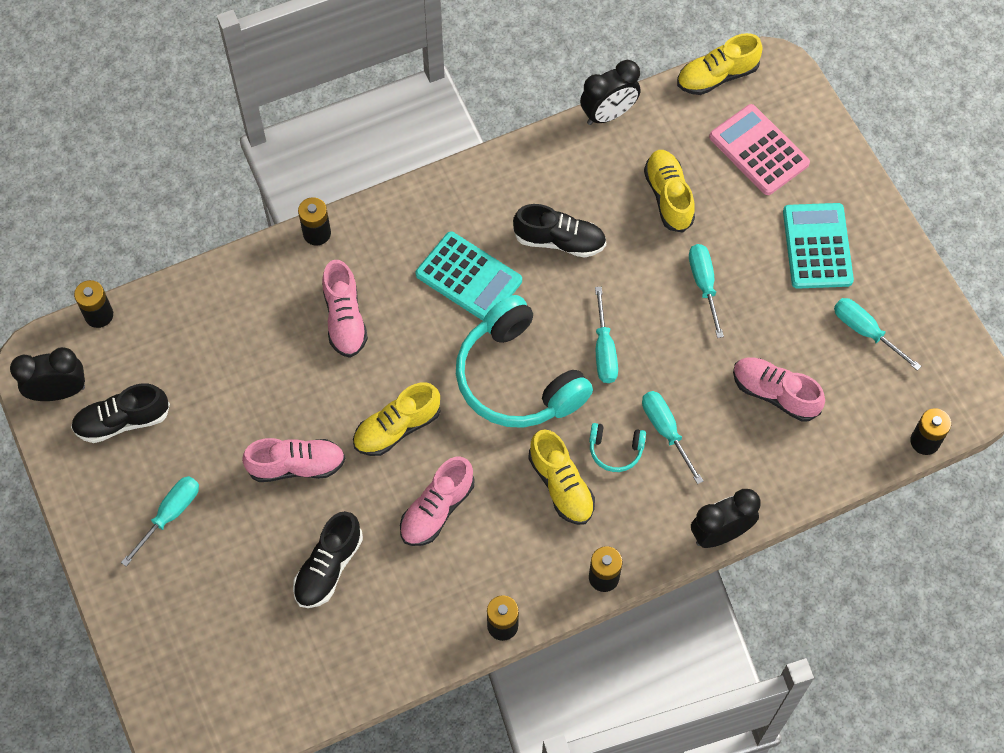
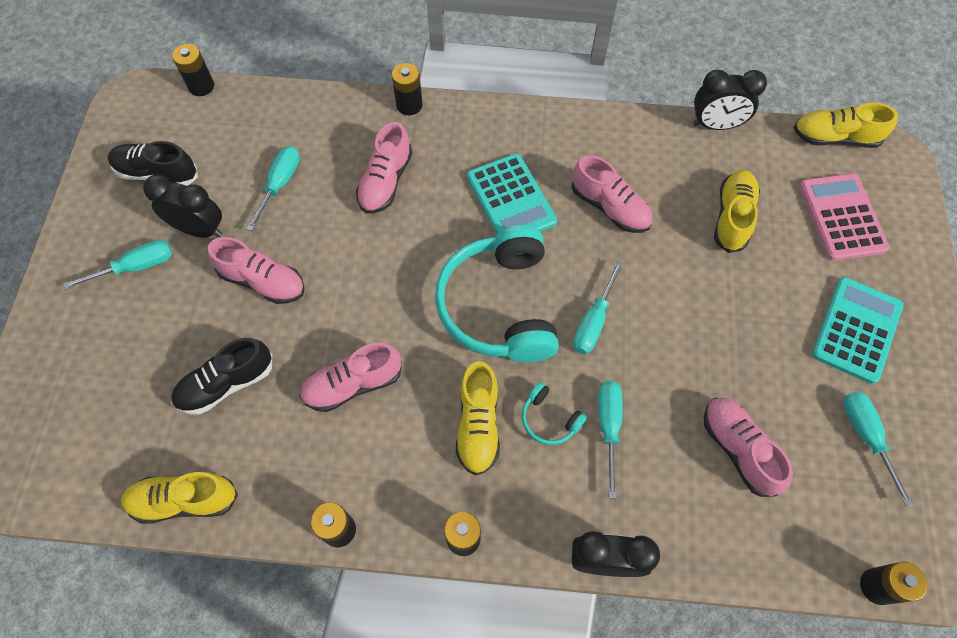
camera: 30 degrees right, 0 degrees up
black clock [10,347,85,401] -> black clock moved to [143,174,223,238]
yellow shoe [353,382,441,456] -> yellow shoe moved to [121,472,238,524]
black shoe [513,204,606,258] -> pink shoe [572,155,653,233]
turquoise screwdriver [689,244,724,338] -> turquoise screwdriver moved to [246,146,300,231]

